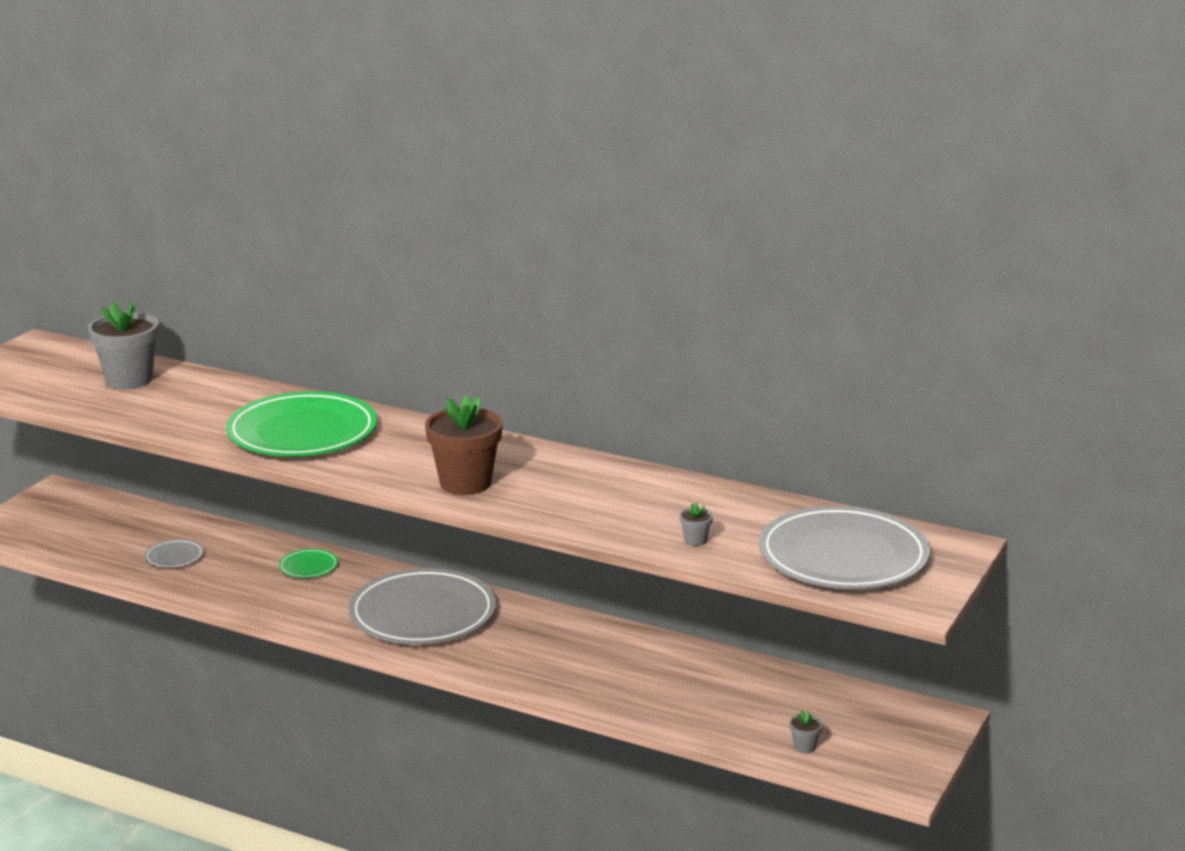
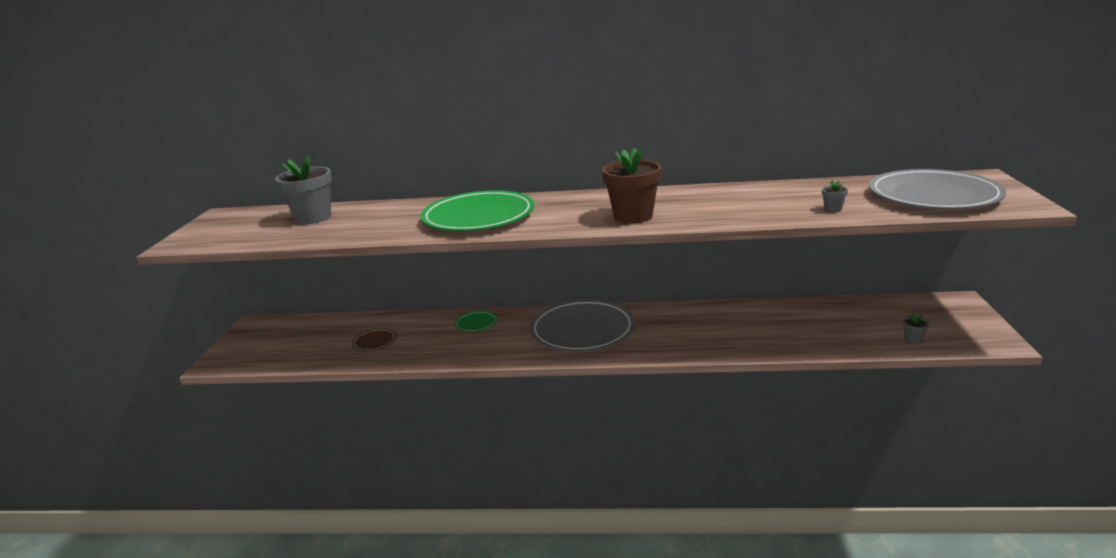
camera: 20 degrees left, 0 degrees up
grey plate [144,539,204,568] -> brown plate [352,329,396,351]

